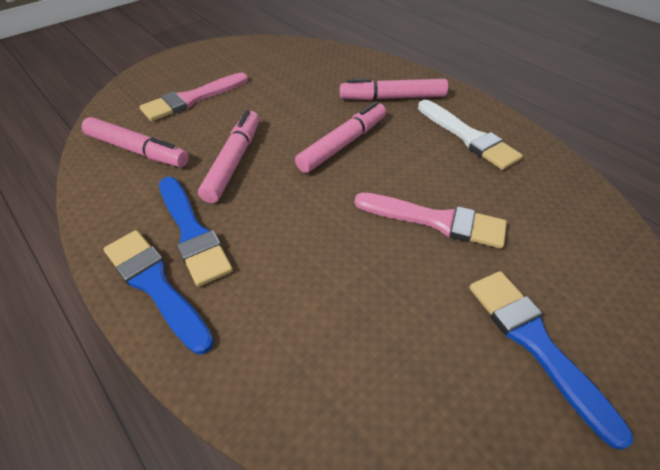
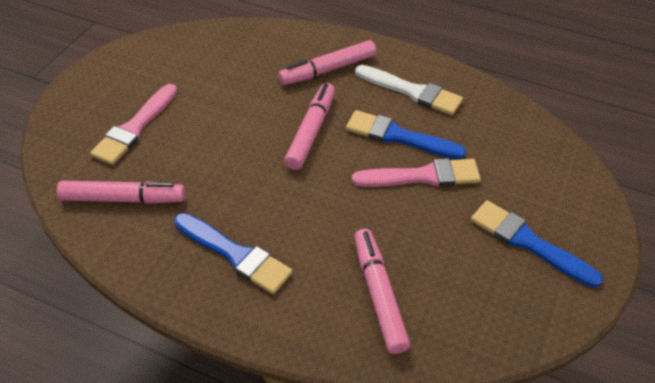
camera: 25 degrees left, 0 degrees up
blue brush [103,230,214,355] -> blue brush moved to [346,110,466,159]
pink marker [198,110,259,203] -> pink marker moved to [354,229,410,354]

